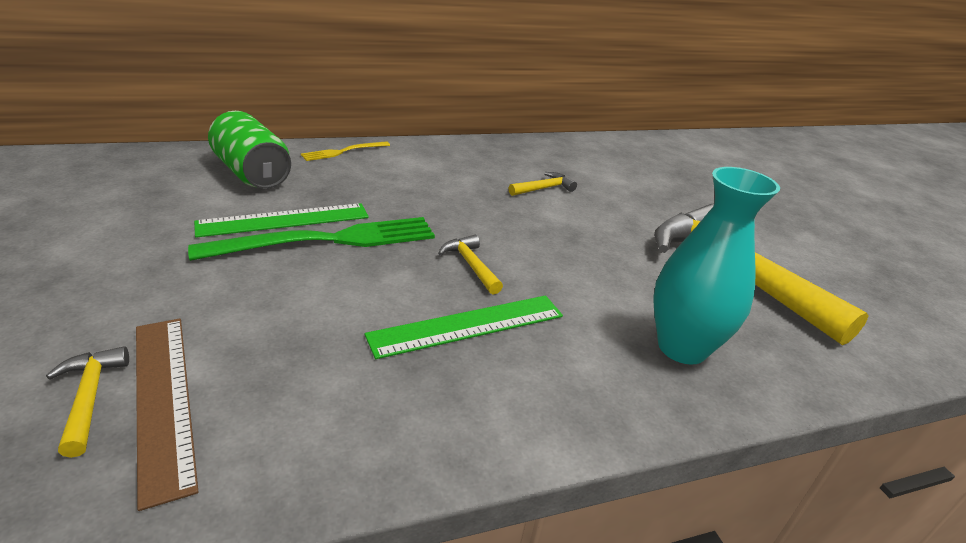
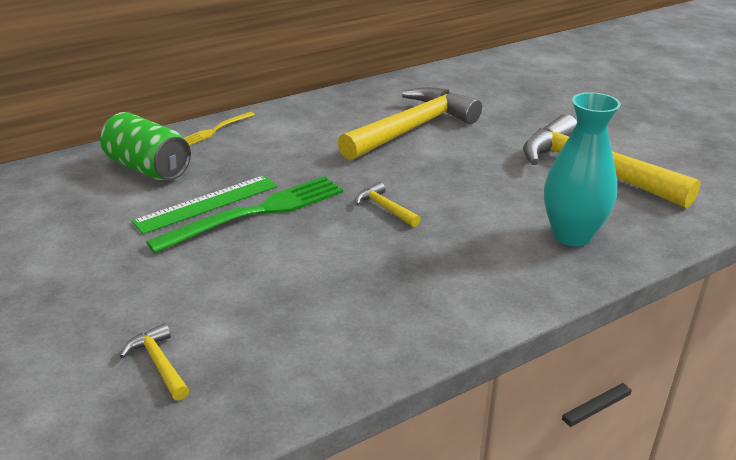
camera: 10 degrees left, 0 degrees up
brown ruler [136,318,199,511] -> none
green ruler [365,295,563,359] -> none
yellow hammer [509,172,577,196] -> yellow hammer [338,87,482,161], size x2.46

